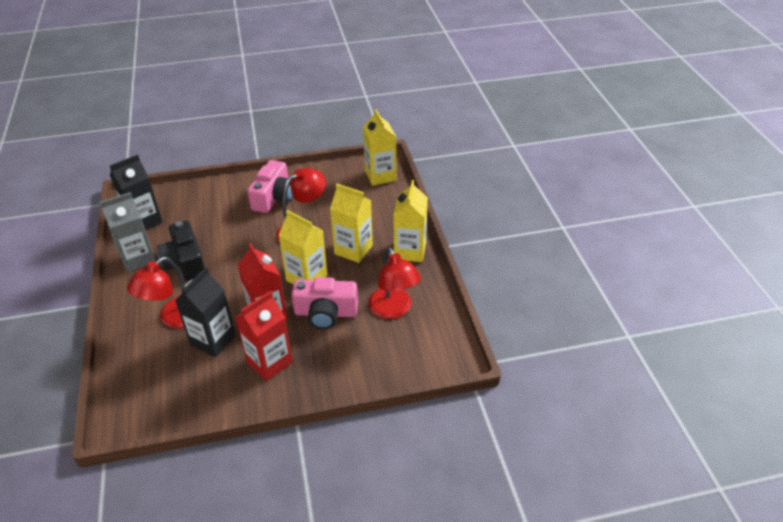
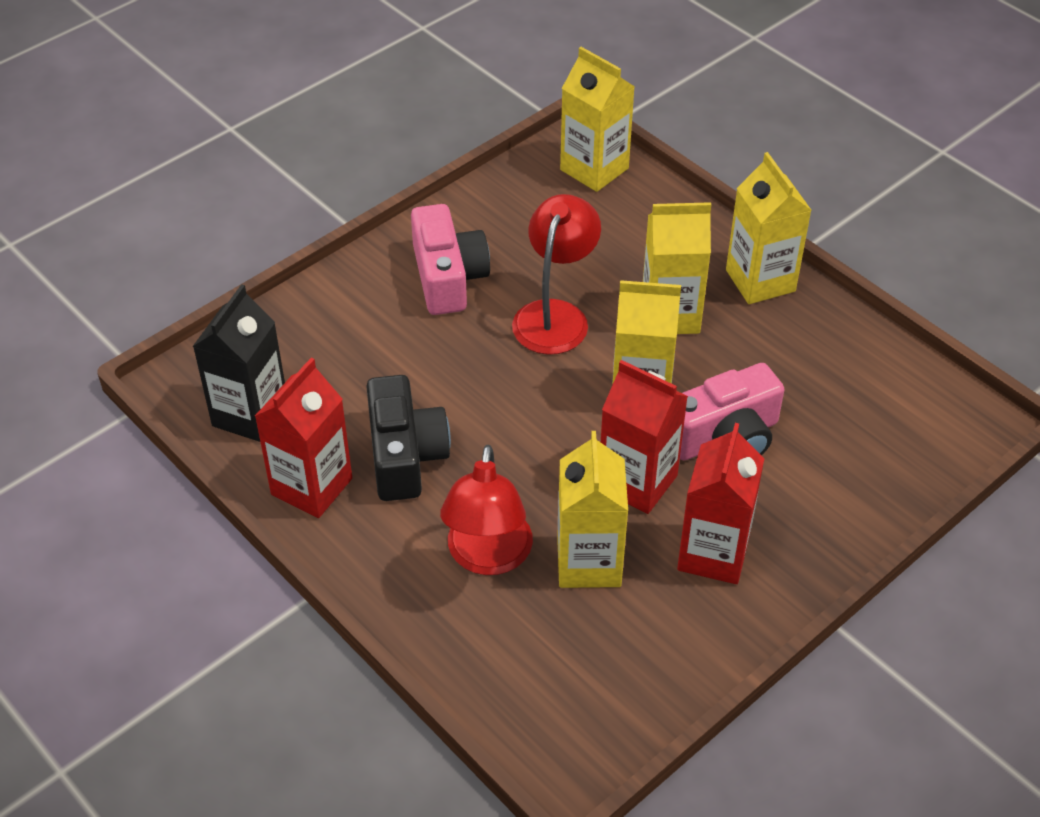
camera: 30 degrees left, 5 degrees up
grey carton [99,192,156,273] -> red carton [255,358,352,518]
black camera [157,220,205,281] -> black camera turned 135 degrees counterclockwise [366,375,451,501]
black carton [175,267,236,357] -> yellow carton [557,431,628,588]
red lamp [368,247,421,319] -> none

